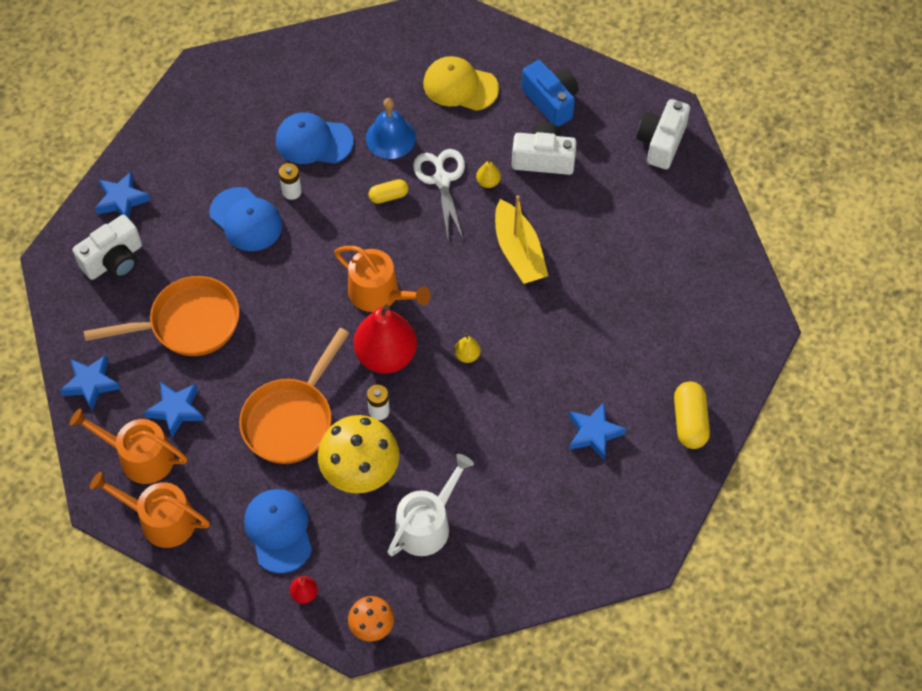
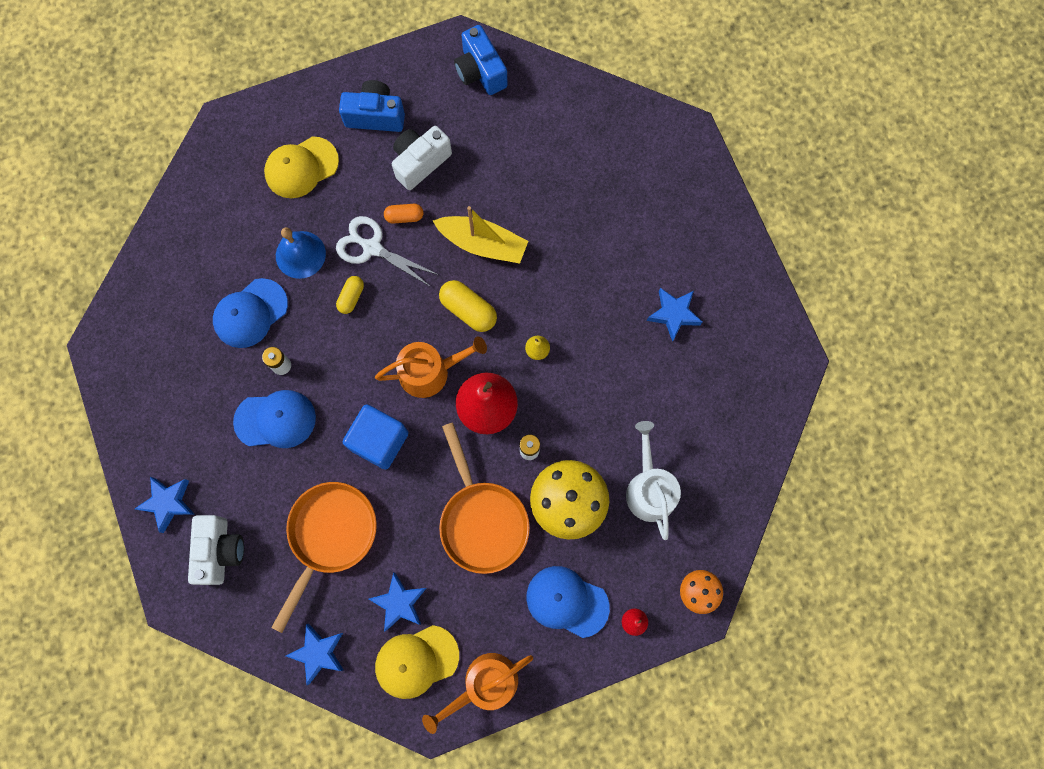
camera: 50 degrees left, 15 degrees up
orange watering can [70,408,187,484] -> yellow cap [375,625,459,699]
yellow pear [476,158,501,188] -> orange capsule [384,204,424,224]
white camera [637,99,690,169] -> blue camera [454,25,508,95]
yellow capsule [674,382,710,449] -> yellow capsule moved to [439,280,497,332]
none -> blue cube [343,404,408,470]

